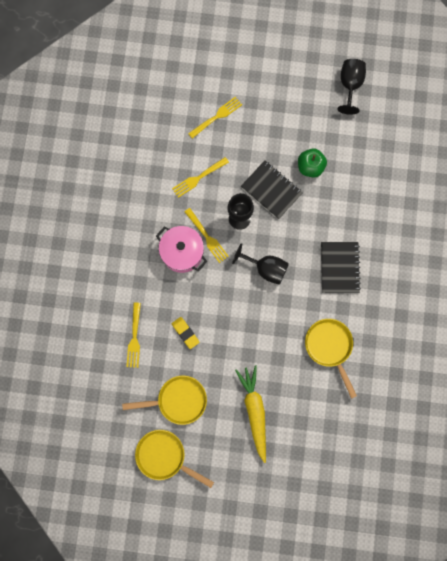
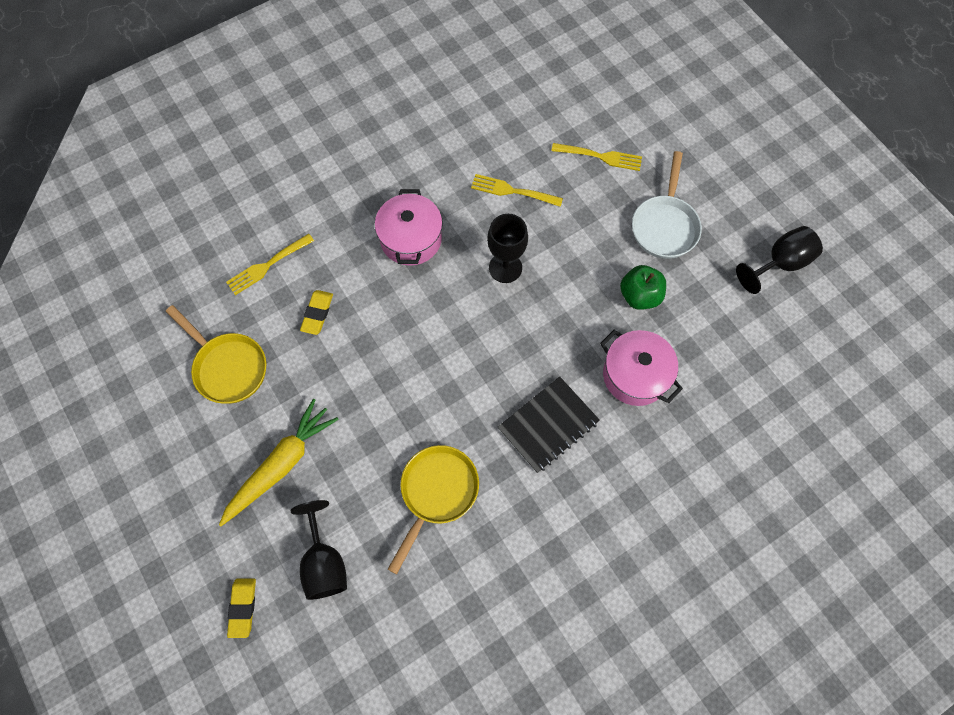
camera: 50 degrees right, 10 degrees down
yellow pan [135,430,214,488] -> none
yellow fork [185,208,229,263] -> none
black goblet [232,243,289,285] -> black goblet moved to [291,500,347,600]
black notebook [241,160,303,219] -> none
none -> yellow eraser [227,579,256,638]
none -> pink pot [600,330,683,406]
none -> white pan [632,151,702,259]

